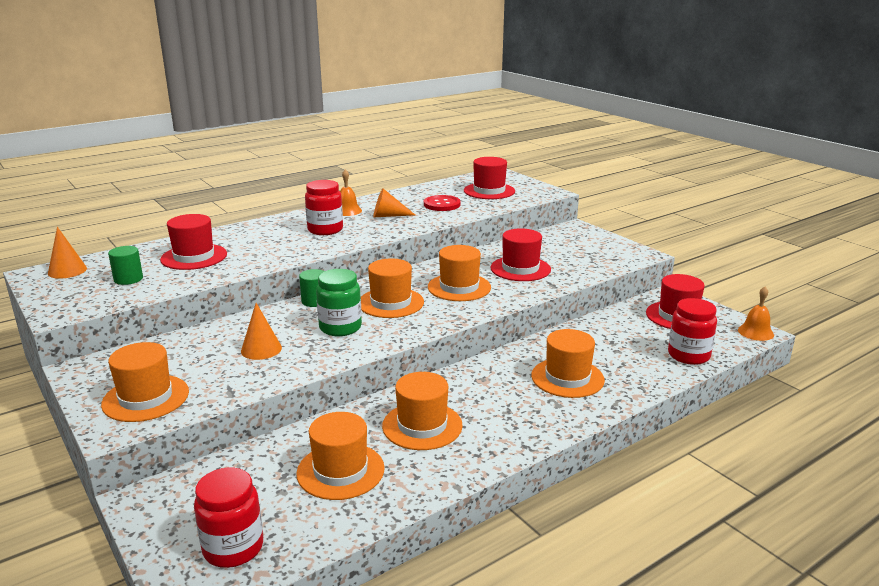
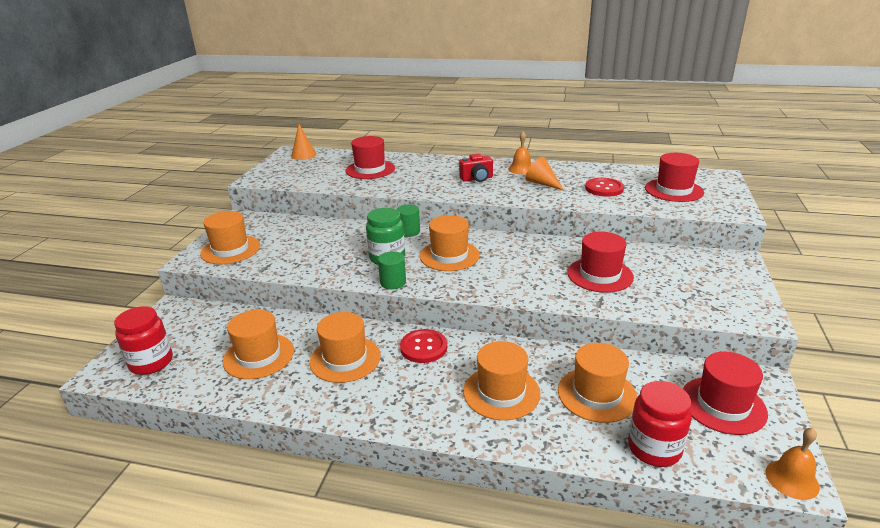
camera: 50 degrees right, 5 degrees up
green cylinder [108,246,143,285] -> green cylinder moved to [378,251,406,289]
orange cone [241,303,282,360] -> none
red jar [305,180,343,235] -> red camera [459,154,493,182]
orange hat [428,245,491,301] -> orange hat moved to [558,343,637,423]
none -> red button [400,329,447,363]

